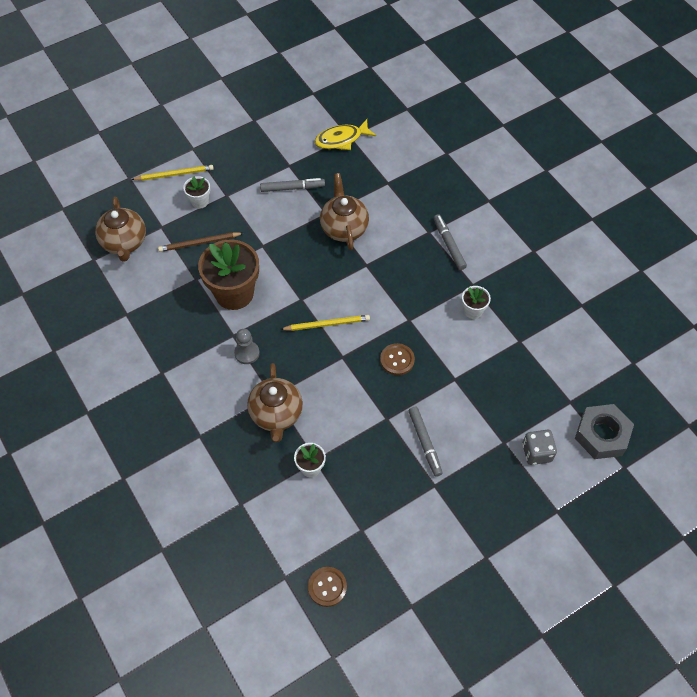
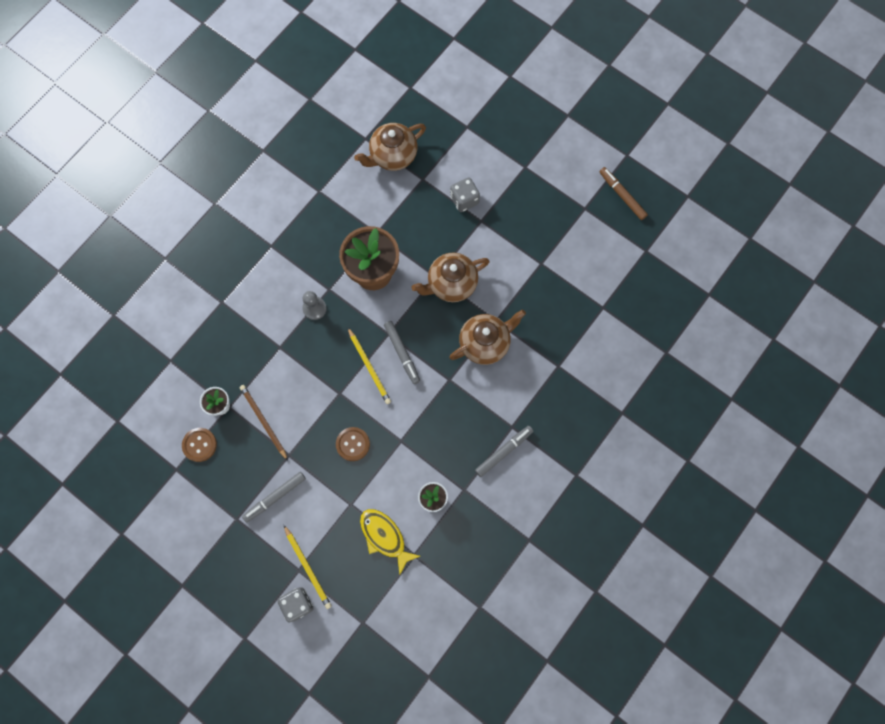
camera: 70 degrees right, 15 degrees up
yellow pencil [131,165,214,181] -> yellow pencil moved to [284,525,332,609]
brown pencil [158,232,243,252] -> brown pencil moved to [240,385,288,461]
white flower pot [183,176,210,209] -> grey dice [450,177,480,212]
brown teapot [247,363,303,442] -> brown teapot moved to [411,252,490,302]
grey marker [260,178,325,192] -> grey marker moved to [384,321,420,384]
brown button [308,567,347,607] -> brown button moved to [182,428,217,462]
yellow fish [315,119,376,150] -> yellow fish moved to [360,509,420,575]
grey nut [575,404,634,459] -> none
none -> brown marker [599,167,648,220]

